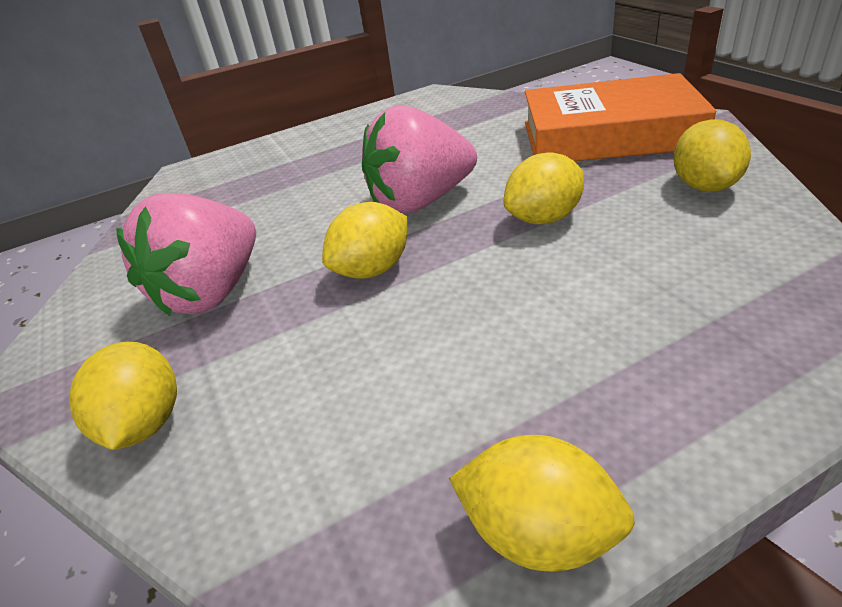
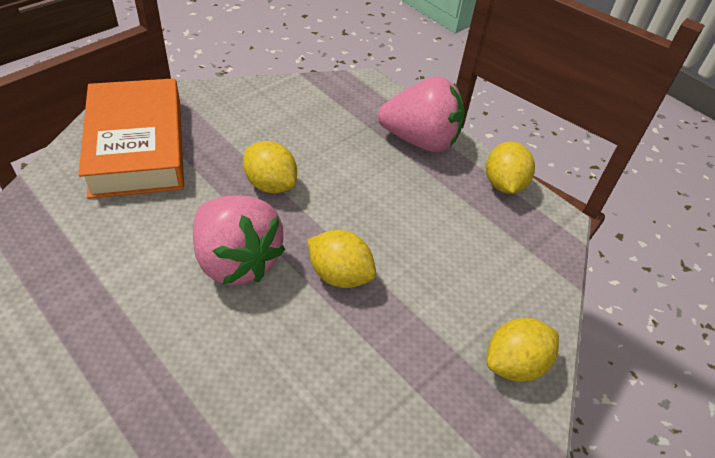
camera: 115 degrees left, 10 degrees up
pink strawberry [117,193,256,316] -> pink strawberry moved to [378,76,465,152]
yellow lemon [673,119,751,192] -> none

